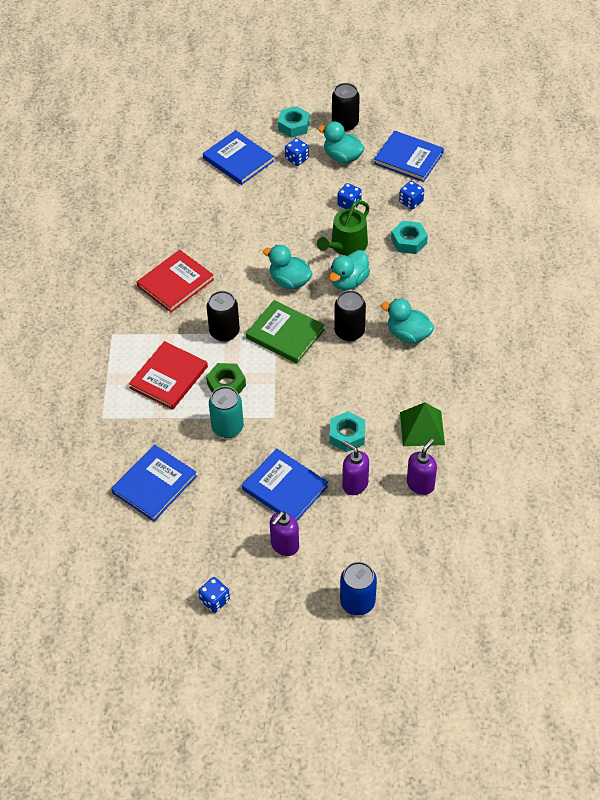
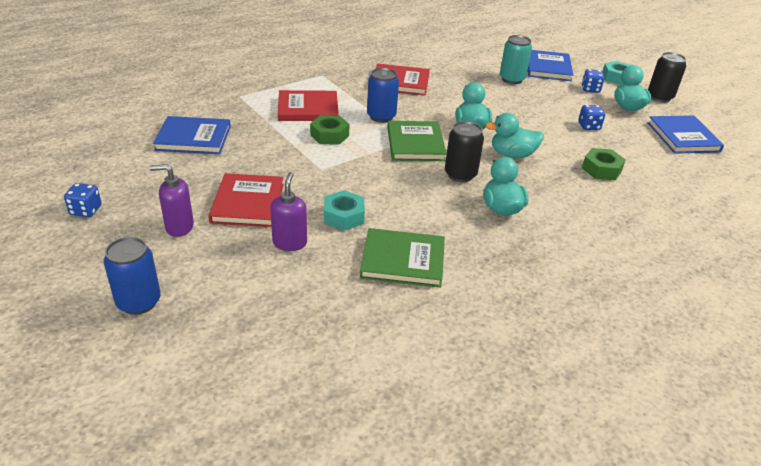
camera: 50 degrees right, 15 degrees down
black can [206,291,240,342] -> blue can [367,68,399,123]
turquoise can [209,386,244,438] -> turquoise can moved to [500,35,532,84]
blue book [242,448,328,521] -> red book [208,173,284,227]
green watering can [317,200,370,256] -> none
turquoise nut [391,221,428,254] -> green nut [582,148,626,180]
blue dice [399,181,424,209] -> none
green pyramid [400,402,445,446] -> green book [360,228,445,288]
purple soap dispenser [407,439,437,495] -> none

